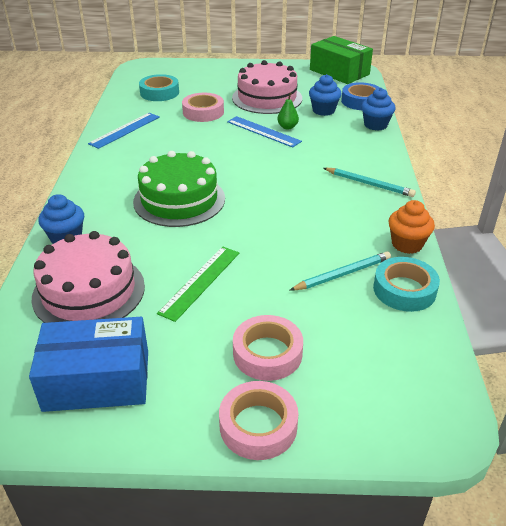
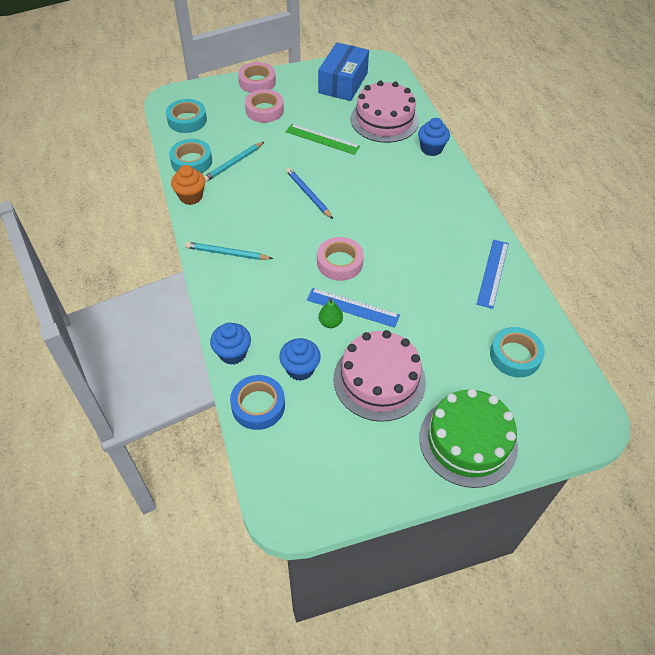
camera: 160 degrees right, 15 degrees up
blue box [29,317,148,412] -> blue box turned 45 degrees counterclockwise [318,42,369,101]
green cake [133,151,225,227] -> green cake moved to [419,389,518,488]
green ruler [157,246,239,322] -> green ruler turned 75 degrees counterclockwise [286,124,360,155]
pink tape [182,93,224,122] -> pink tape moved to [317,237,364,281]
green box [310,36,373,84] -> none
none -> turquoise tape [166,99,207,133]
none -> blue pencil [286,168,333,219]

